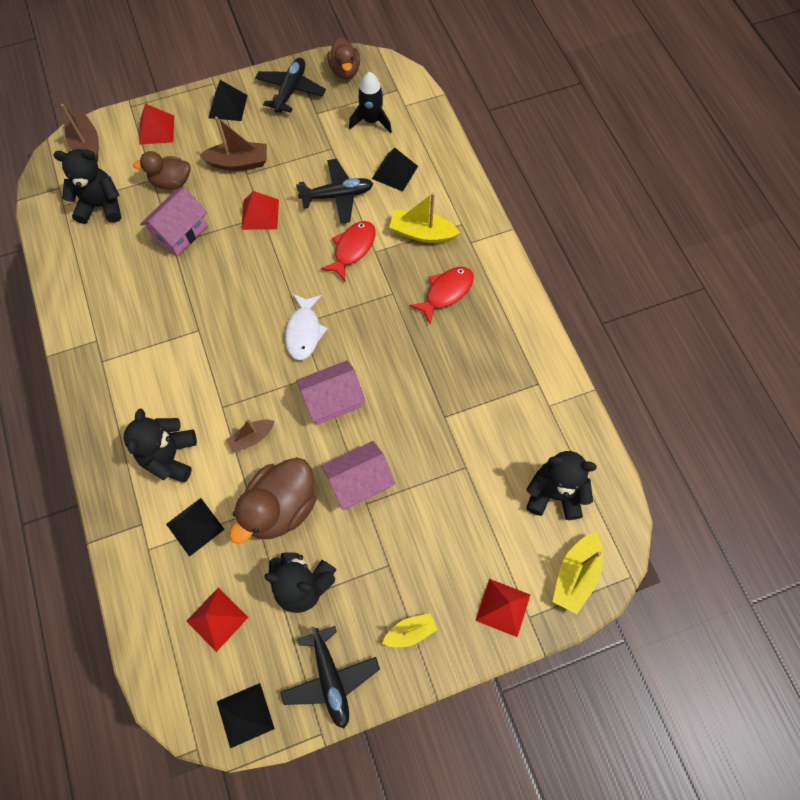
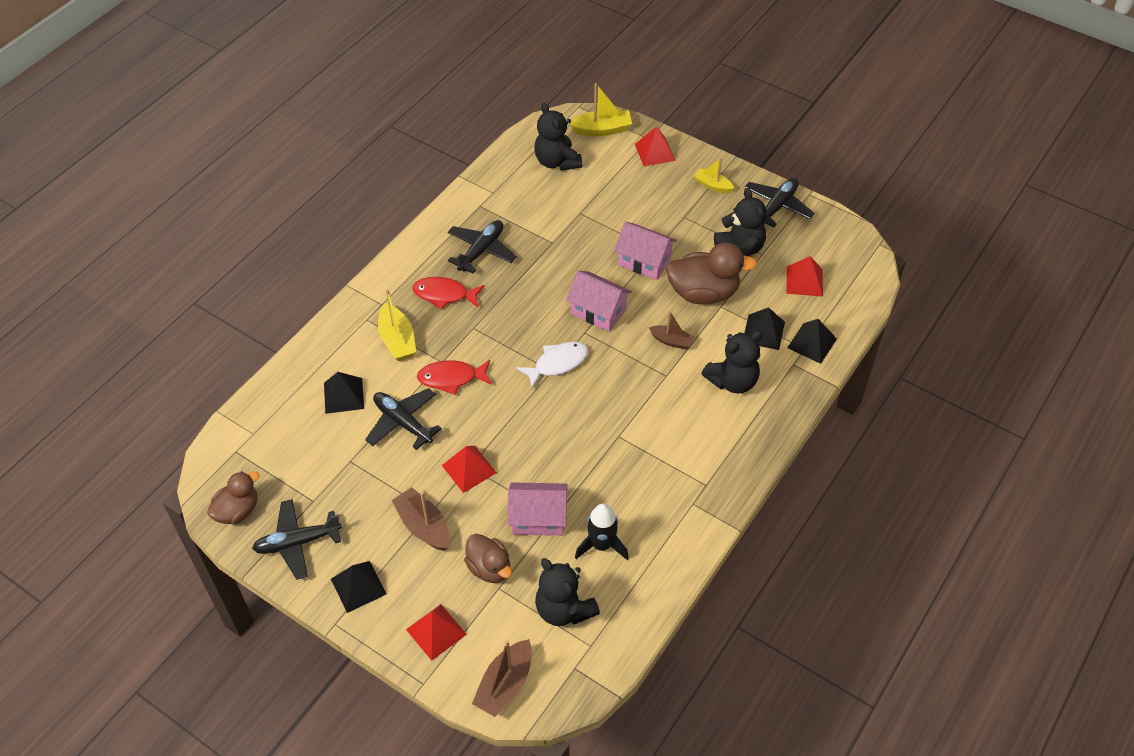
camera: 125 degrees left, 15 degrees down
black pyramid [217,683,275,748] -> black pyramid moved to [787,319,837,364]
black rocket [349,72,392,133] -> black rocket moved to [575,504,629,560]
none -> black plane [448,220,517,273]

